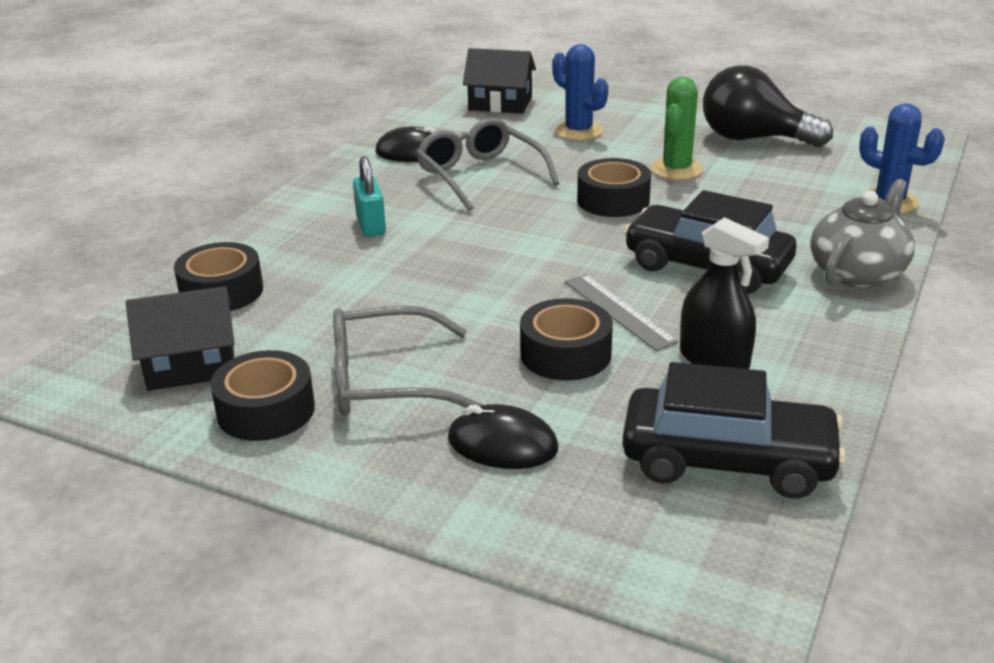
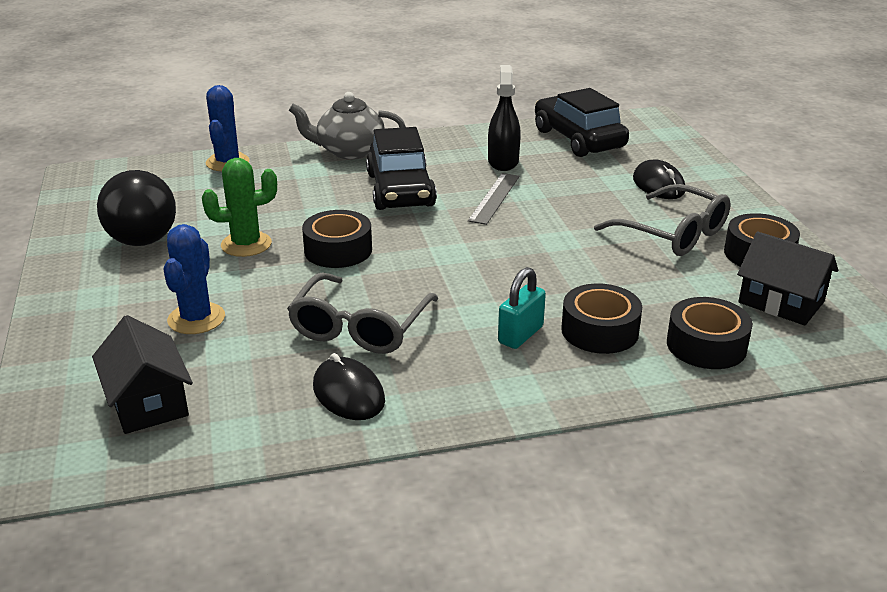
camera: 130 degrees left, 0 degrees up
black tape [520,298,613,381] -> black tape moved to [561,283,642,354]

